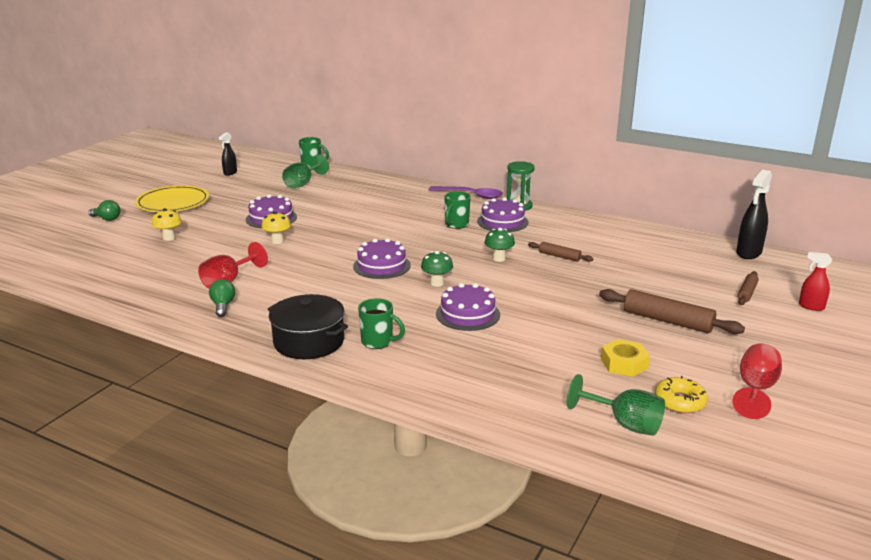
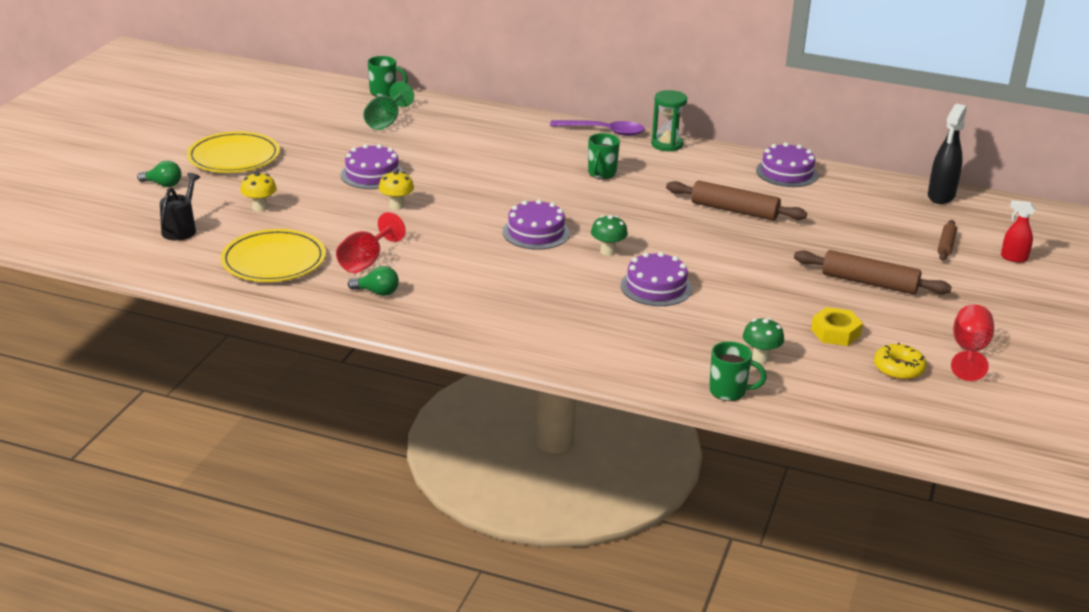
camera: 10 degrees left, 5 degrees up
green light bulb [209,279,235,317] -> green light bulb turned 120 degrees clockwise [348,266,399,296]
black spray bottle [219,133,237,176] -> none
black pot [268,294,348,359] -> none
green mug [358,298,405,349] -> green mug moved to [709,341,767,401]
purple cake [477,198,529,232] -> purple cake moved to [756,142,818,187]
green mushroom [484,228,515,262] -> green mushroom moved to [743,318,784,363]
brown rolling pin [528,242,593,262] -> brown rolling pin [666,181,807,221], size x1.79
green goblet [567,374,665,436] -> none
none -> black watering can [160,173,200,241]
none -> yellow plate [221,229,326,282]

